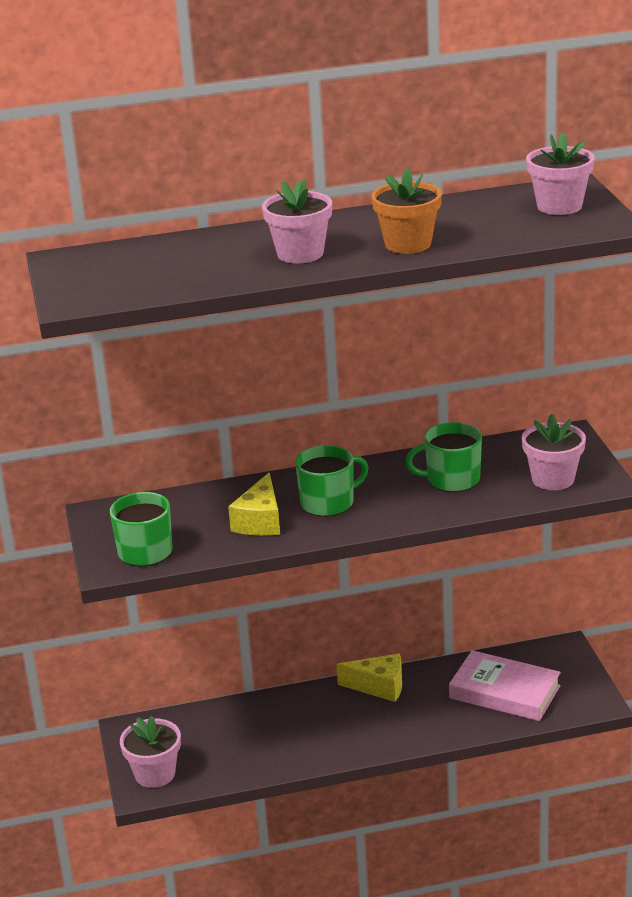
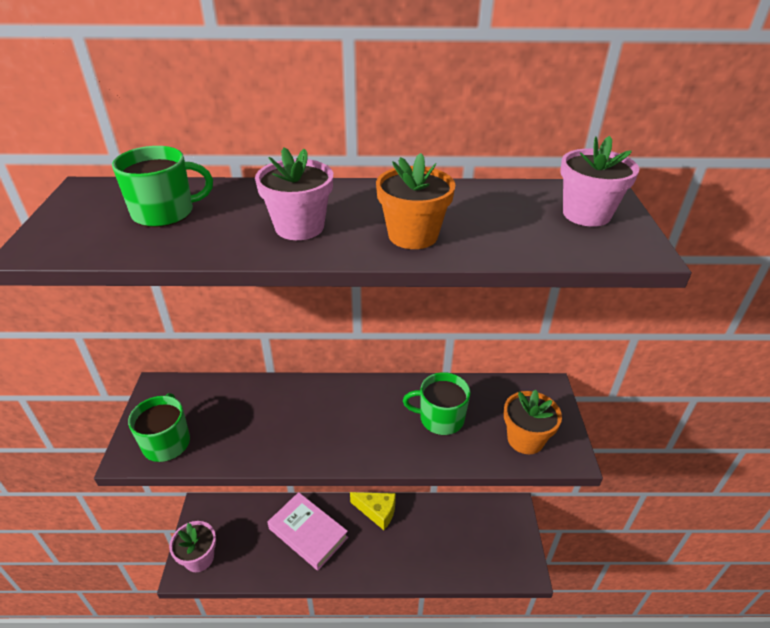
camera: 10 degrees right, 10 degrees up
yellow cheese [228,473,280,536] -> none
green mug [295,445,369,517] -> green mug moved to [112,146,213,227]
pink book [449,650,561,721] -> pink book moved to [267,492,348,571]
pink flower pot [522,413,586,490] -> orange flower pot [504,390,562,454]

